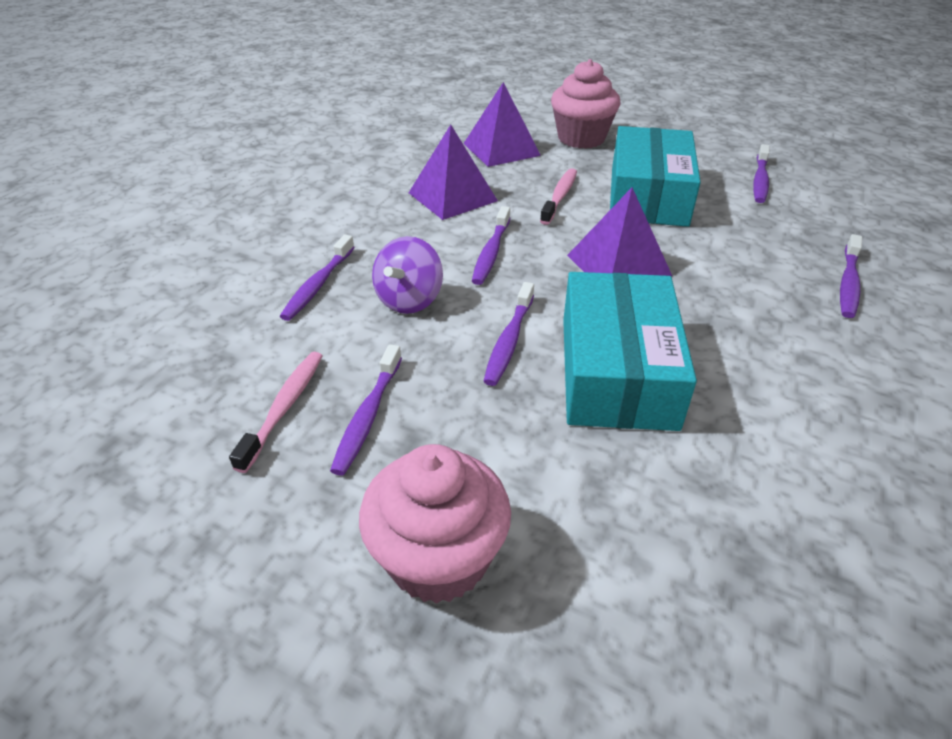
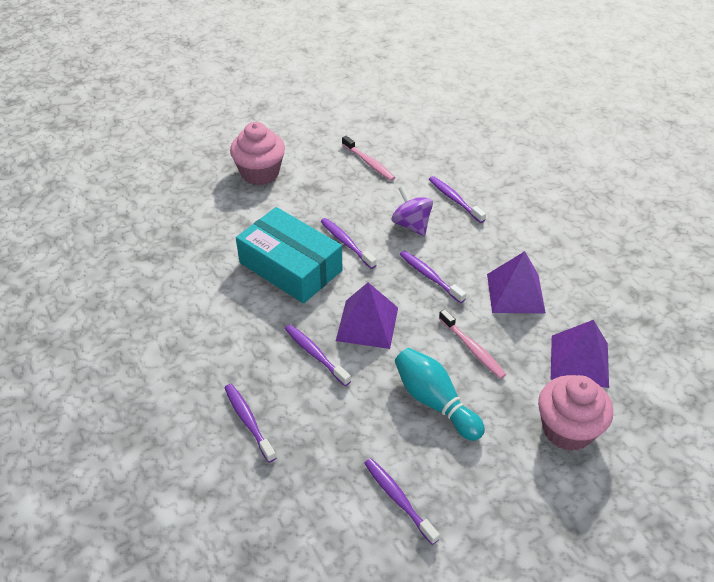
camera: 125 degrees right, 5 degrees up
purple toothbrush [330,344,402,476] -> purple toothbrush moved to [285,324,351,386]
turquoise box [610,126,701,227] -> turquoise bowling pin [395,348,485,441]

